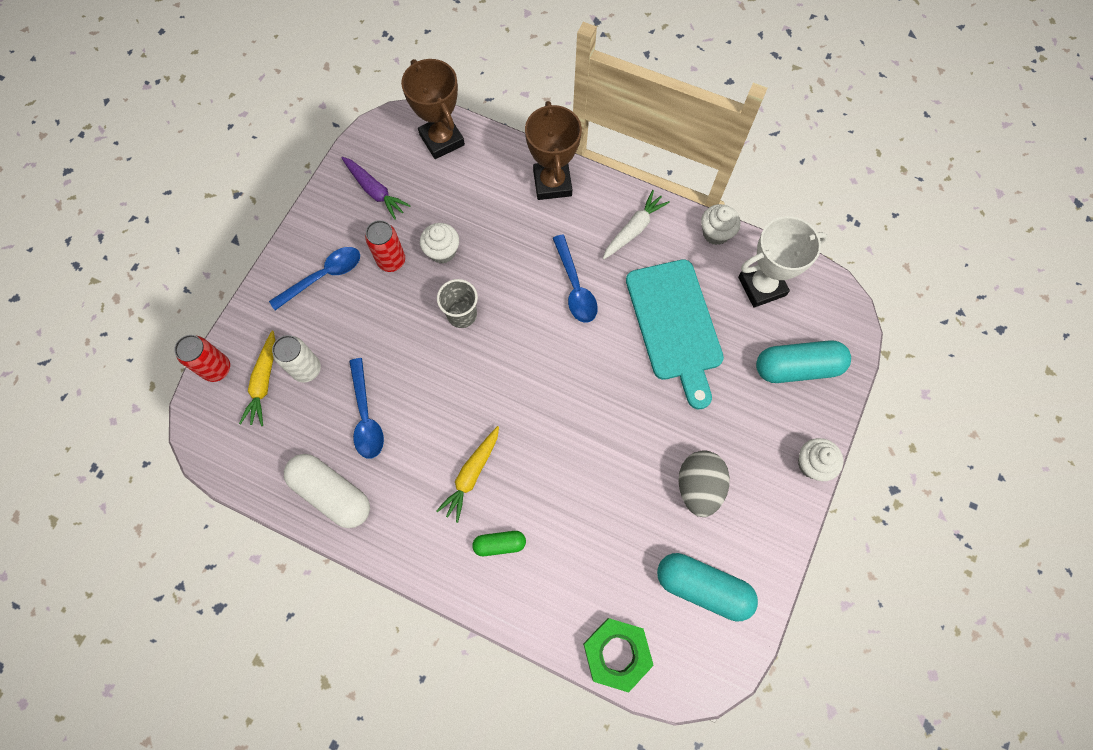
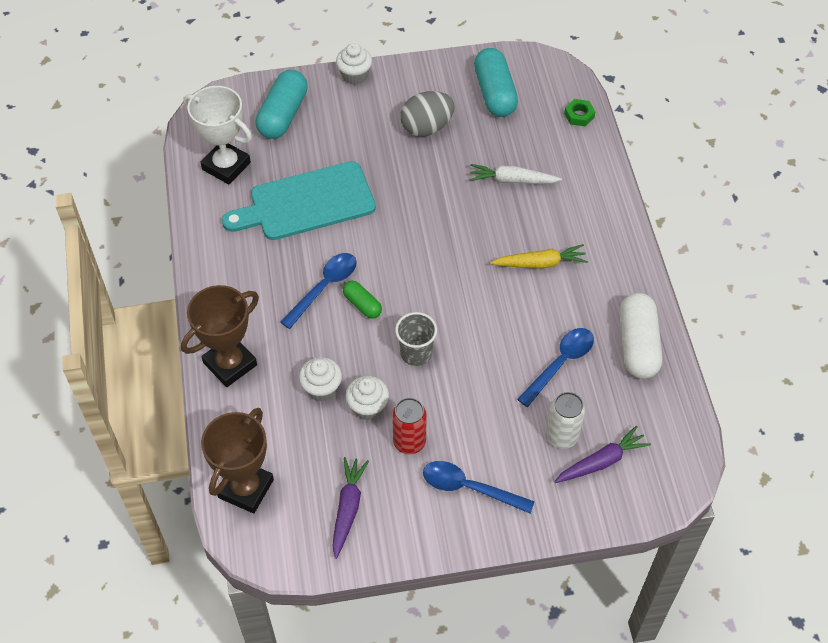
camera: 125 degrees left, 15 degrees down
red can [174,335,230,382] -> none
yellow carrot [239,331,275,426] -> purple carrot [554,426,651,483]
green capsule [472,531,526,556] -> green capsule moved to [343,281,382,319]
green nut [583,618,654,692] -> green nut [564,99,595,126], size x0.54
white carrot [603,190,670,259] -> white carrot moved to [469,164,562,184]
turquoise cutting board [626,259,724,409] -> turquoise cutting board turned 150 degrees counterclockwise [222,161,376,240]
white cupcake [701,204,741,245] -> white cupcake moved to [299,357,342,401]
turquoise capsule [756,340,851,383] -> turquoise capsule turned 60 degrees clockwise [256,70,308,139]

